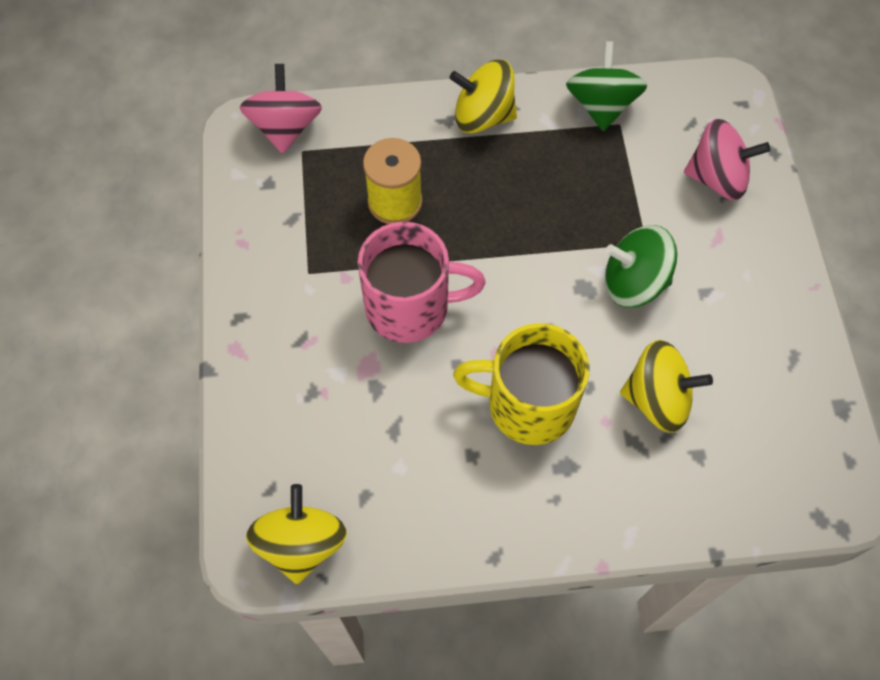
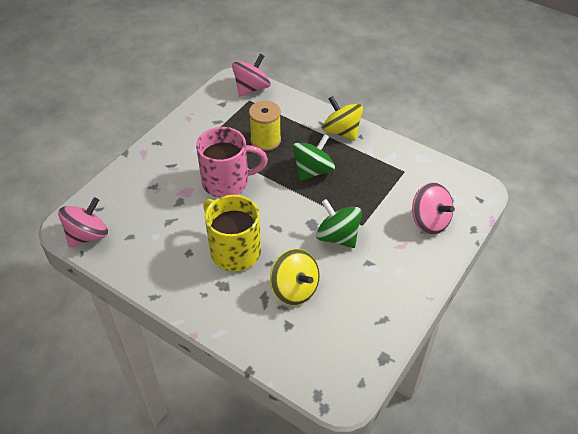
camera: 40 degrees right, 15 degrees down
yellow spinning top [246,484,347,584] -> pink spinning top [58,197,108,247]
pink mug [358,222,486,343] -> pink mug turned 45 degrees counterclockwise [196,127,268,198]
green spinning top [566,41,647,131] -> green spinning top moved to [292,134,335,181]

